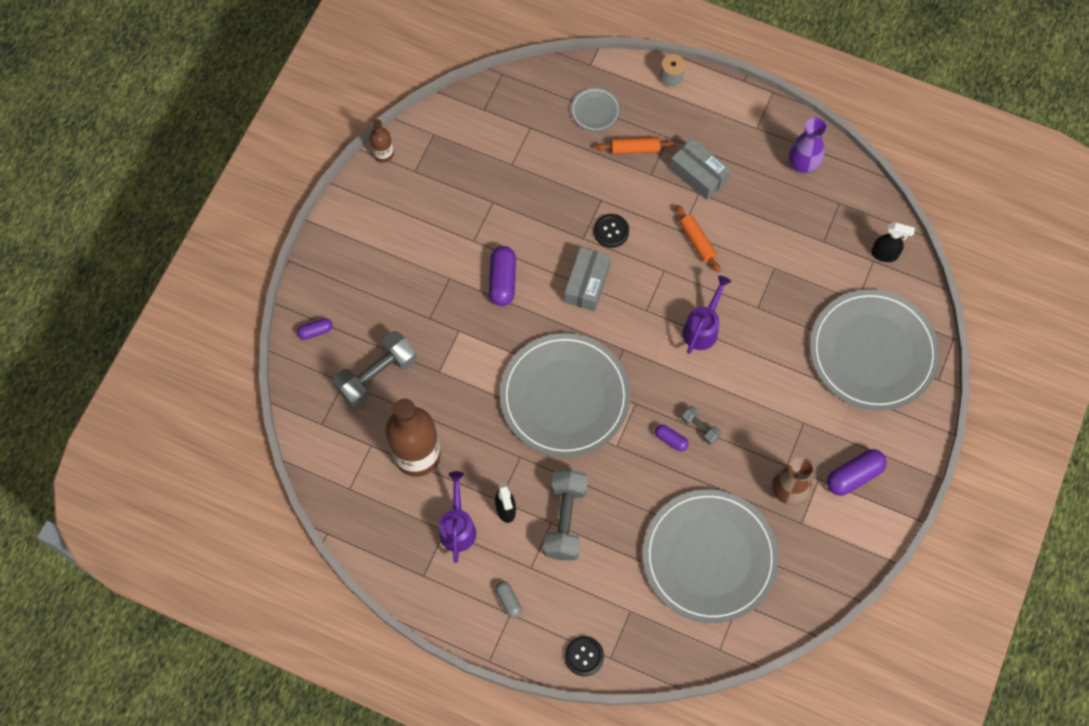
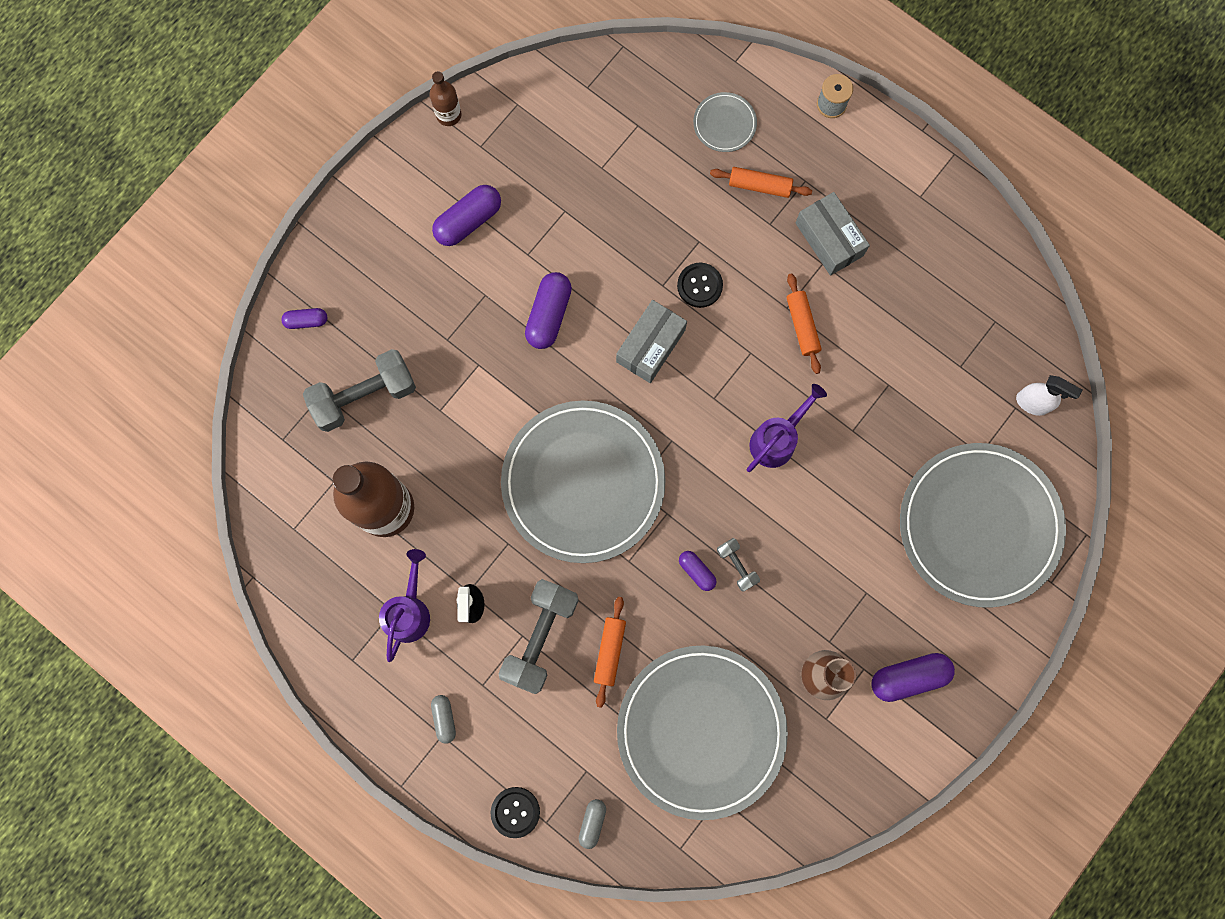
camera: 15 degrees right, 10 degrees up
purple vase [789,117,827,174] -> none
black spray bottle [871,223,915,262] -> white spray bottle [1016,375,1083,416]
none -> purple capsule [432,185,501,246]
none -> grey capsule [579,799,606,849]
none -> orange rolling pin [594,597,626,708]

